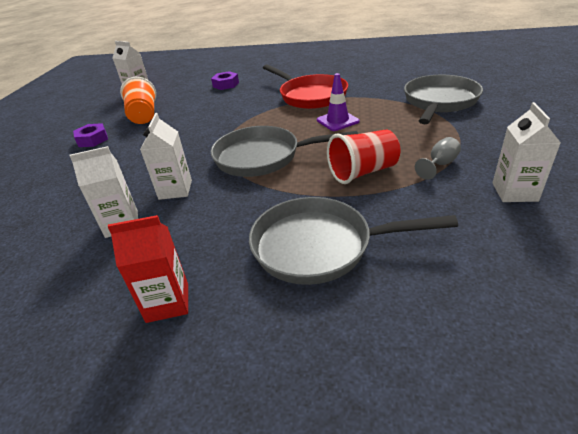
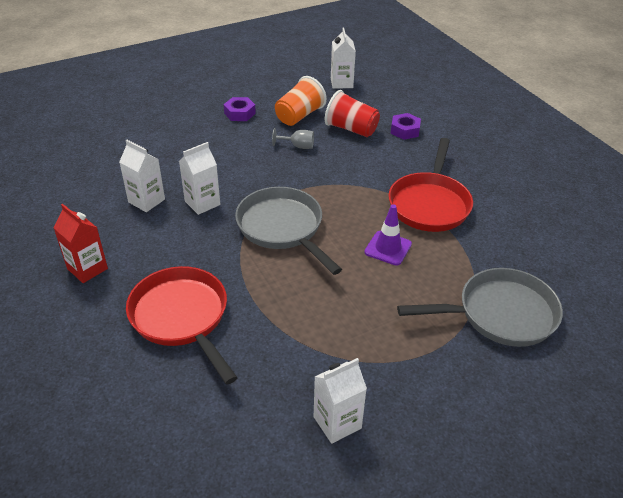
camera: 50 degrees right, 5 degrees up
grey pan [249,197,458,285] -> red pan [126,266,237,384]
red cup [327,129,400,184] -> red cup moved to [325,90,380,137]
grey goblet [415,137,461,180] -> grey goblet moved to [272,128,314,149]

